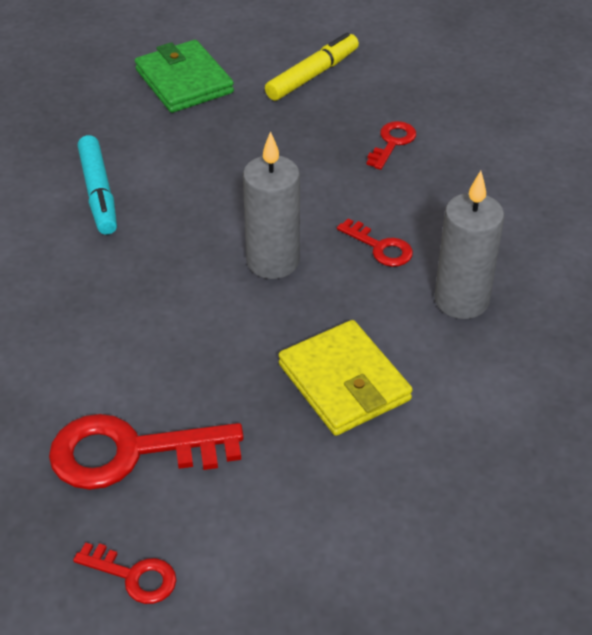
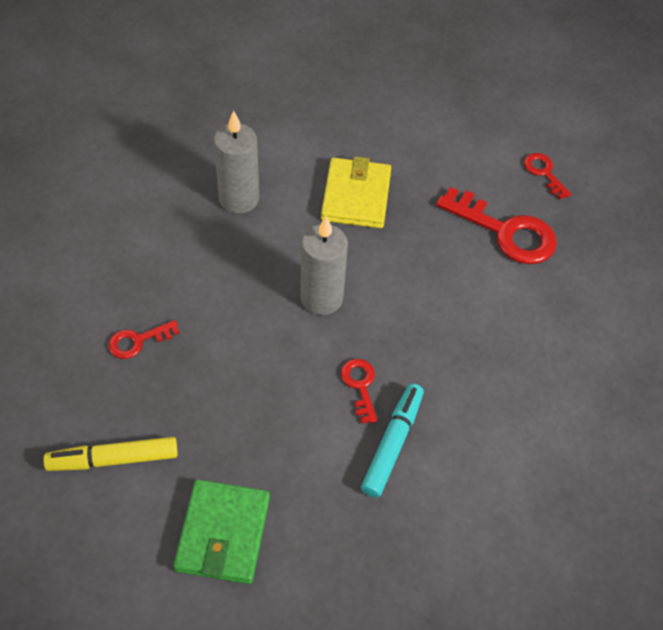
camera: 145 degrees left, 10 degrees up
red key [337,218,413,267] -> red key moved to [341,359,378,424]

